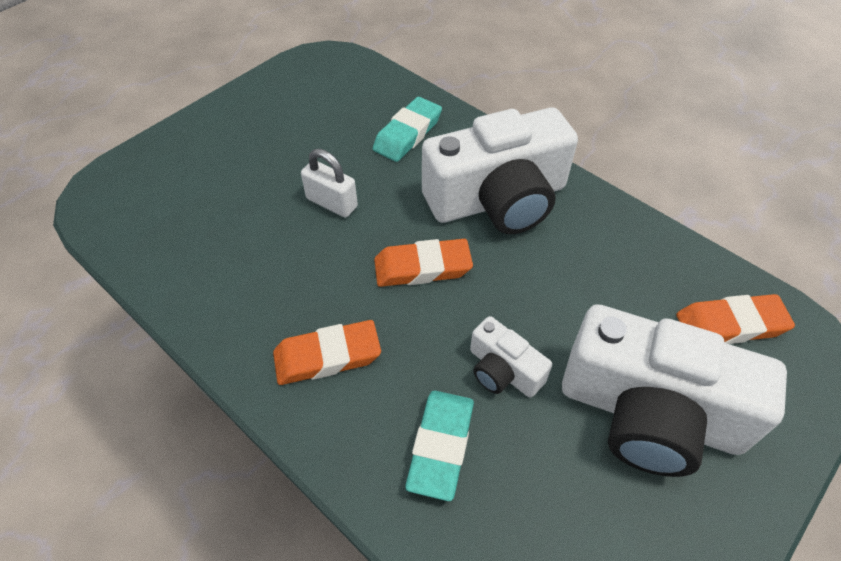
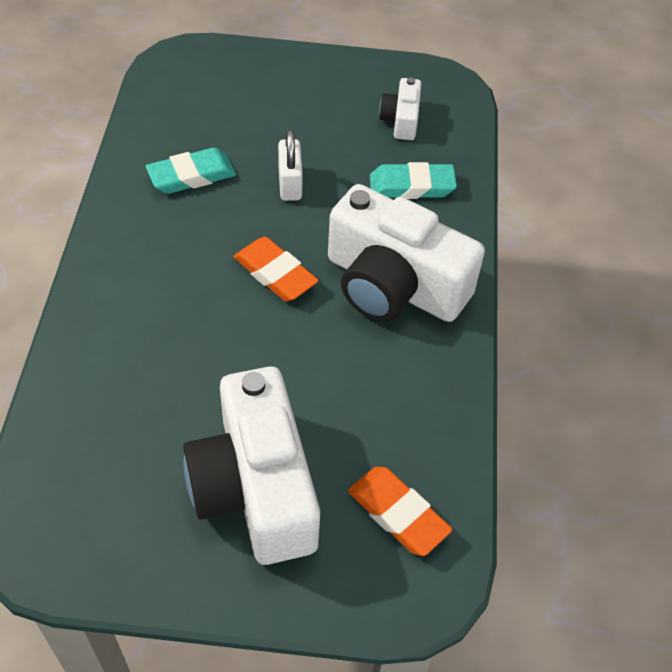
camera: 50 degrees right, 0 degrees up
orange eraser [273,320,381,385] -> none
turquoise eraser [405,391,474,501] -> turquoise eraser moved to [146,148,236,194]
white camera [470,316,552,398] -> white camera moved to [379,78,421,140]

